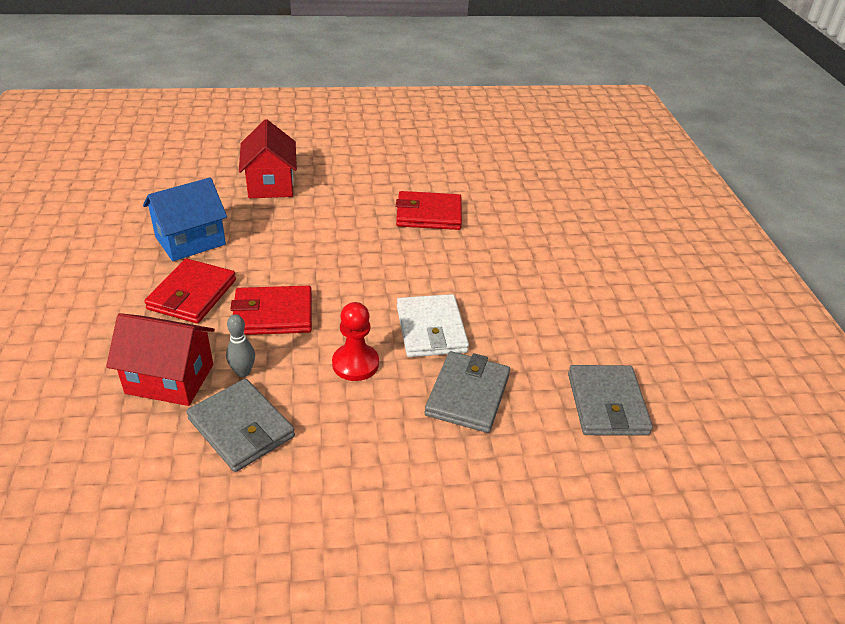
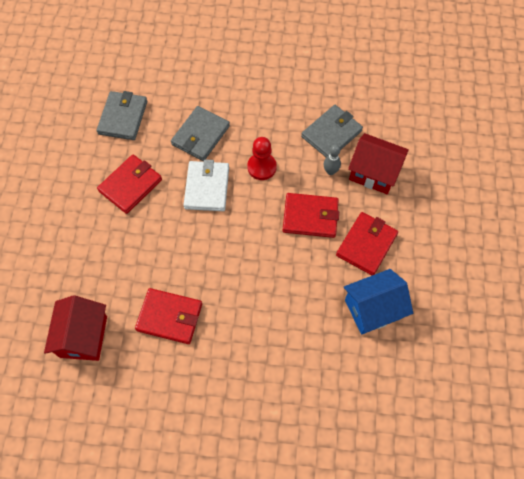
camera: 165 degrees left, 25 degrees up
grey wallet [186,379,295,472] -> grey wallet turned 75 degrees clockwise [301,105,363,157]
red house [239,119,297,198] -> red house moved to [44,295,107,361]
none -> red wallet [97,154,162,214]

